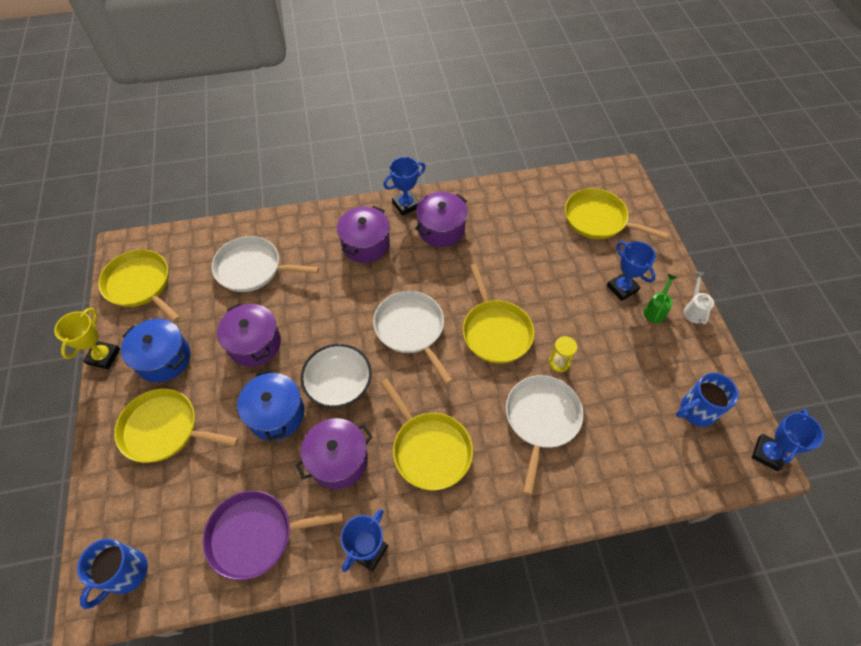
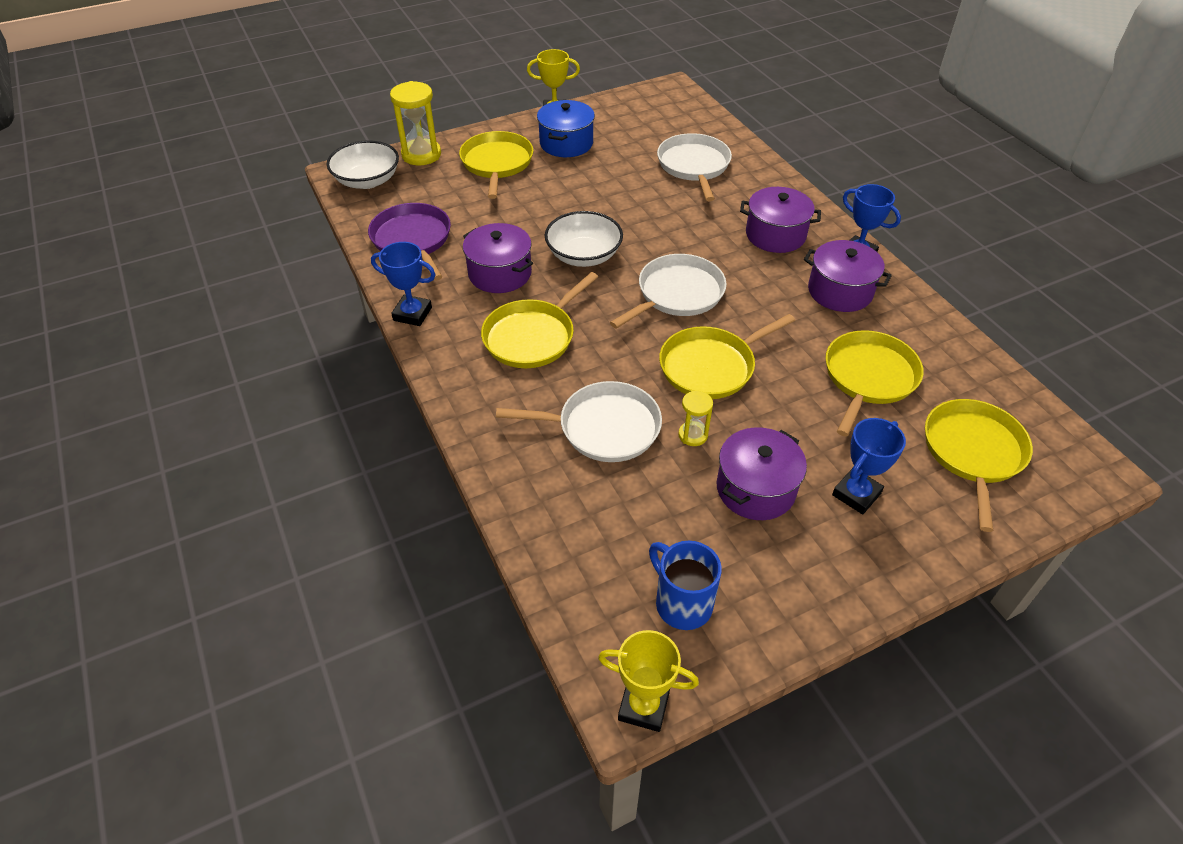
camera: 75 degrees right, 10 degrees down
blue mug [77,539,148,609] -> white bowl [327,140,399,189]
yellow pan [98,249,180,322] -> yellow pan moved to [825,330,924,436]
purple pot [217,303,281,367] -> purple pot moved to [716,427,807,520]
blue pot [237,369,304,440] -> none
green watering can [644,274,677,323] -> none
white watering can [684,272,714,325] -> none
blue trophy [752,409,824,471] -> yellow trophy [598,630,699,732]
none -> yellow hourglass [390,81,441,165]

